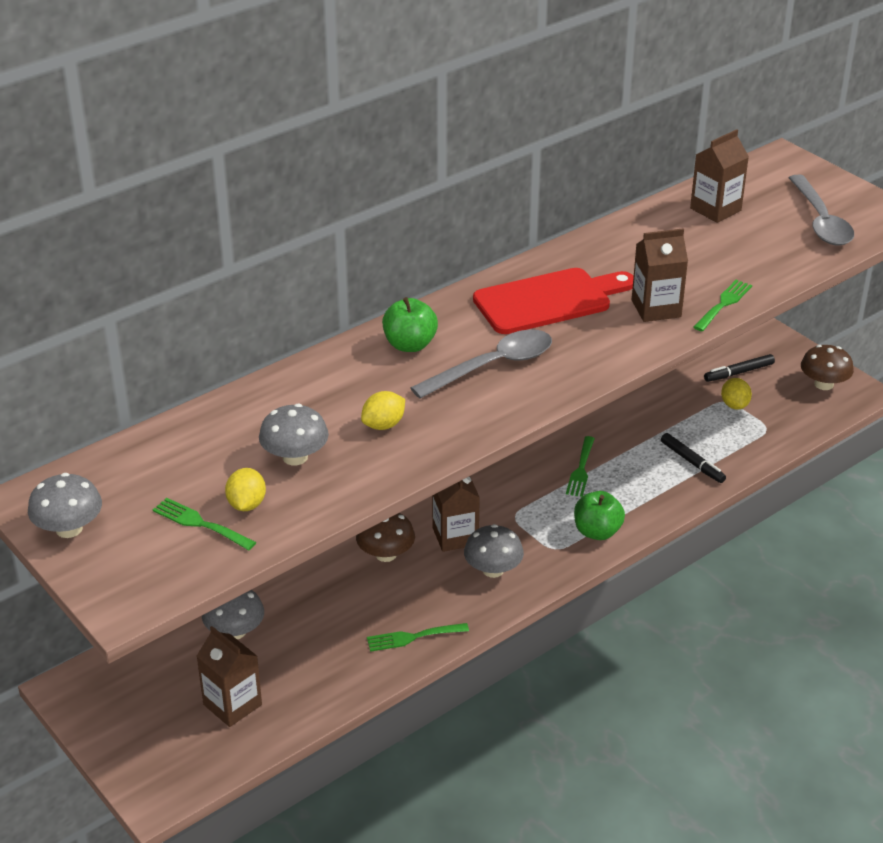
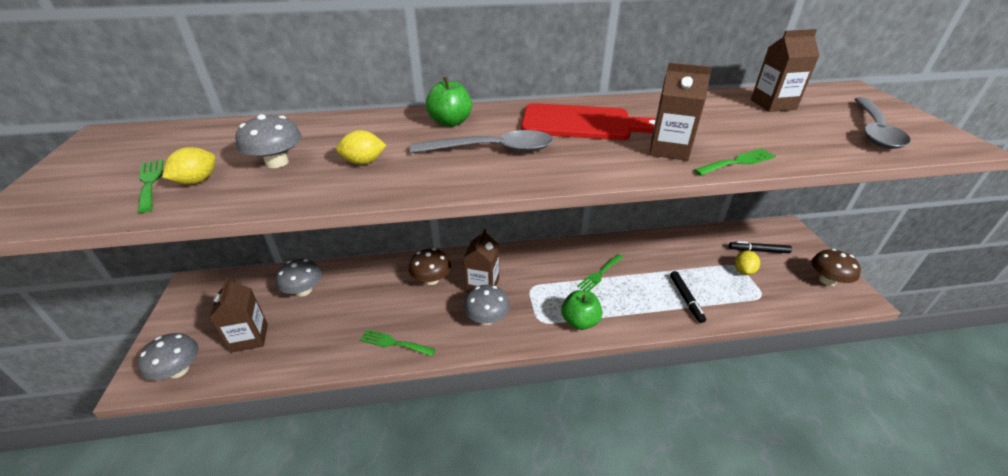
camera: 30 degrees right, 0 degrees up
grey mushroom [28,473,102,538] -> grey mushroom moved to [138,333,199,380]

